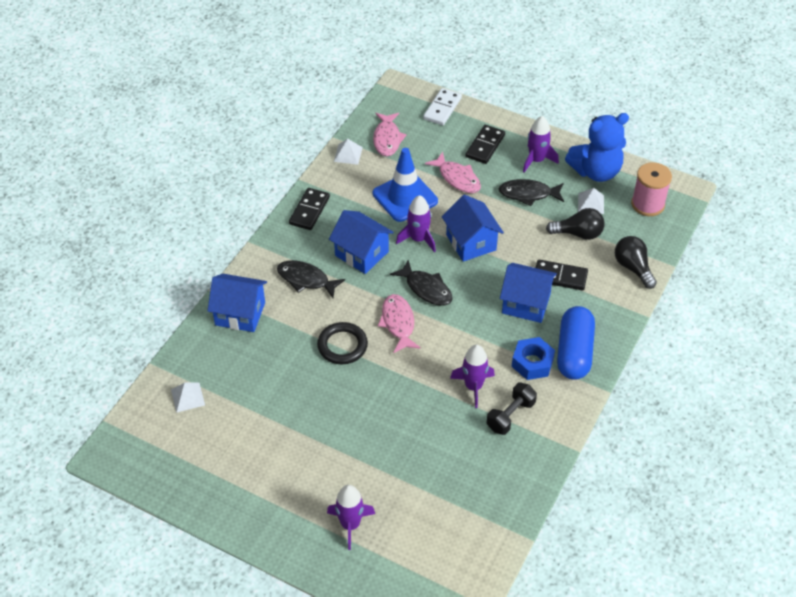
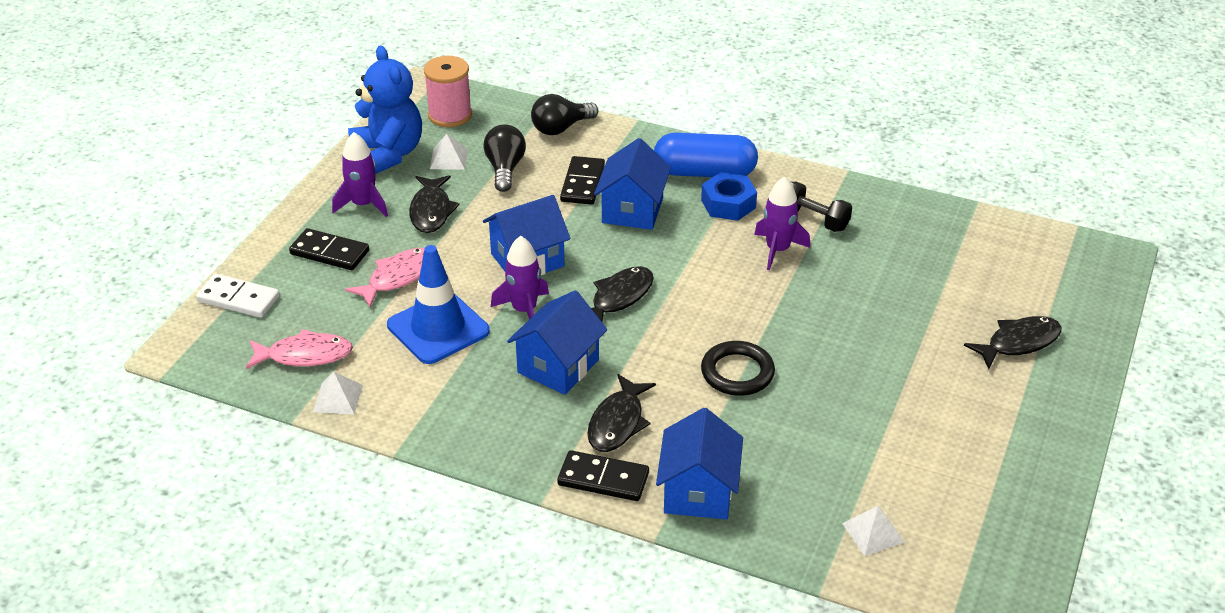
camera: 95 degrees left, 10 degrees down
black domino [289,188,330,230] -> black domino moved to [557,450,649,501]
purple rocket [327,485,375,550] -> black fish [964,316,1062,369]
pink fish [378,294,421,353] -> none

